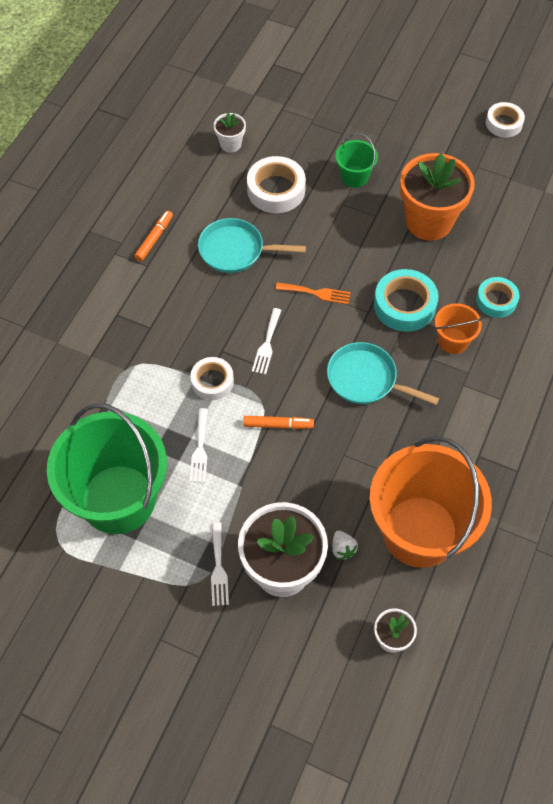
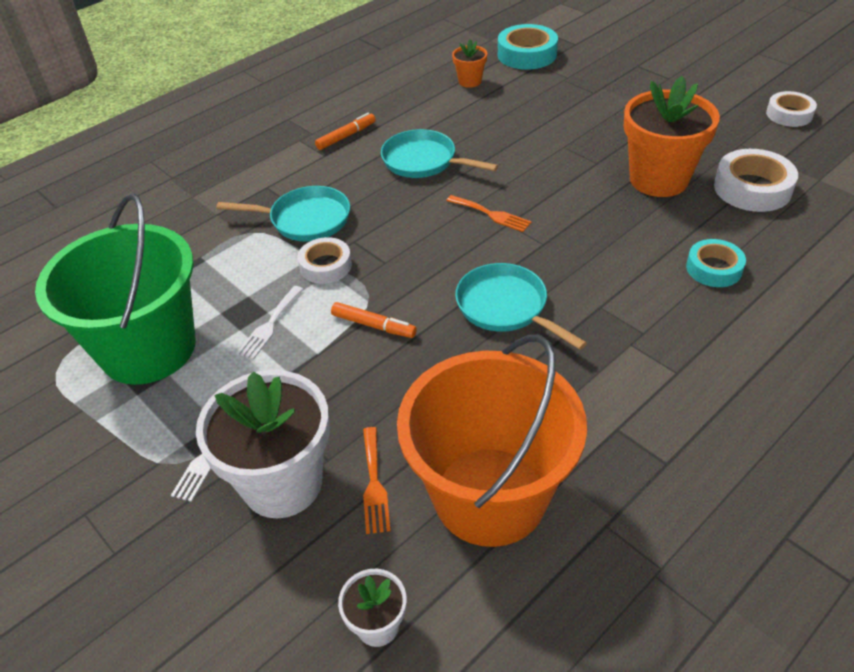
camera: 25 degrees right, 15 degrees down
white flower pot [214,113,246,153] -> orange flower pot [452,39,487,88]
white tape [247,156,306,213] -> white tape moved to [714,149,798,212]
white fork [252,308,281,375] -> none
white strawberry [332,530,358,560] -> orange fork [363,427,390,534]
green bucket [335,133,378,188] -> none
turquoise tape [374,269,438,332] -> turquoise tape moved to [498,24,558,70]
orange bucket [435,303,482,354] -> none
none -> turquoise pan [217,186,350,242]

